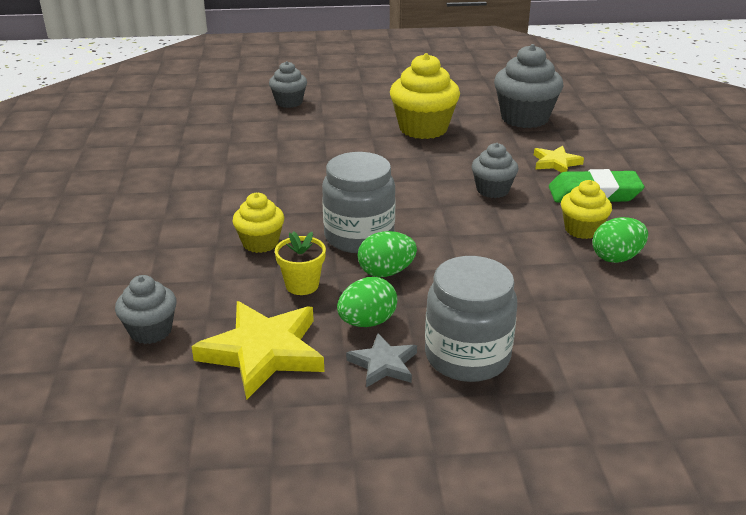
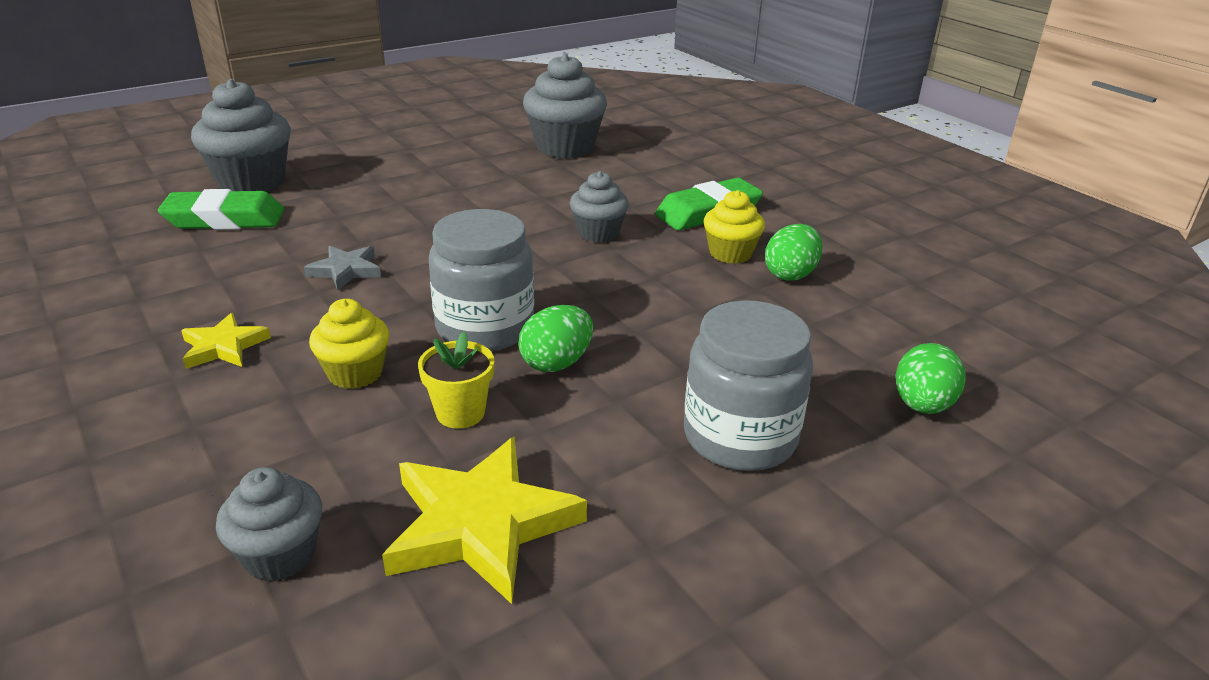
camera: 30 degrees left, 0 degrees up
grey cupcake [269,61,307,108] -> grey cupcake [191,79,291,191], size x1.71
green egg [337,277,397,327] -> green egg moved to [895,343,966,414]
grey star [346,333,417,388] -> grey star moved to [304,246,381,291]
yellow cupcake [390,53,460,139] -> none
yellow star [534,145,584,173] -> yellow star moved to [181,313,271,369]
none -> green eraser [158,189,284,230]

